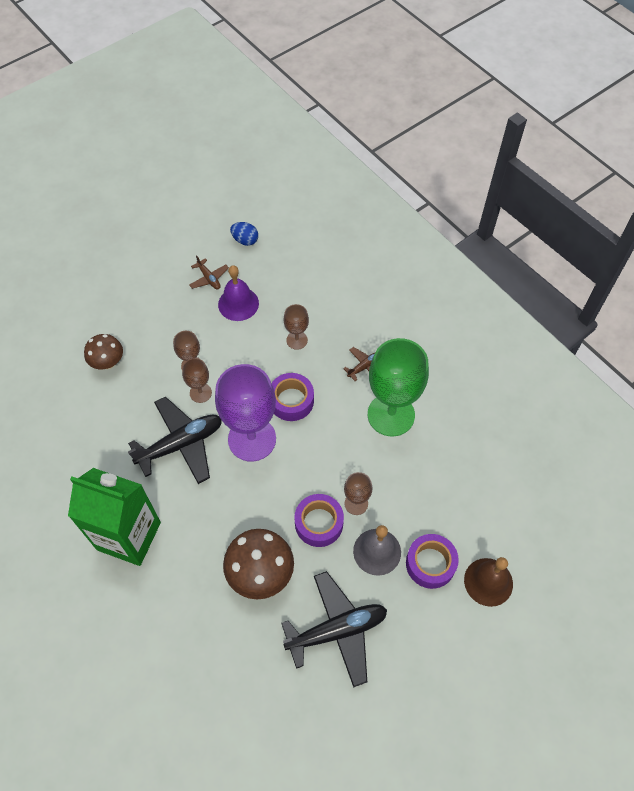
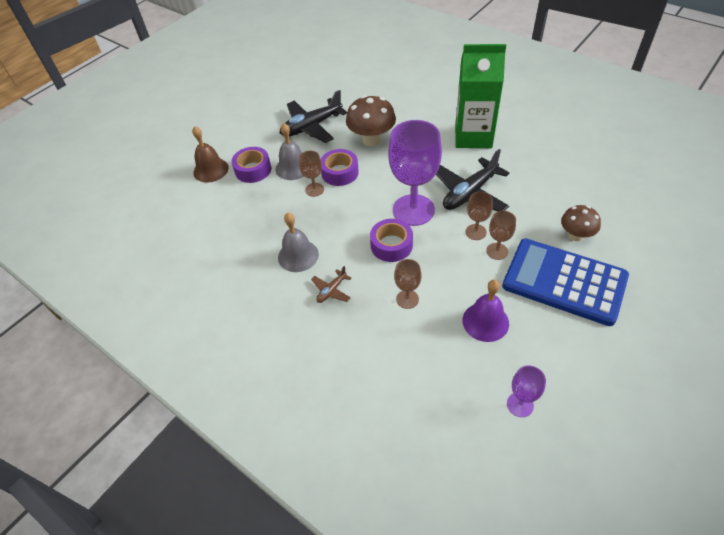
camera: 170 degrees right, 10 degrees down
brown plane [189,255,229,289] -> none
blue egg [230,222,258,246] -> purple goblet [507,365,546,417]
green goblet [368,338,429,437] -> grey bell [278,213,319,272]
none -> blue calculator [502,239,629,326]

